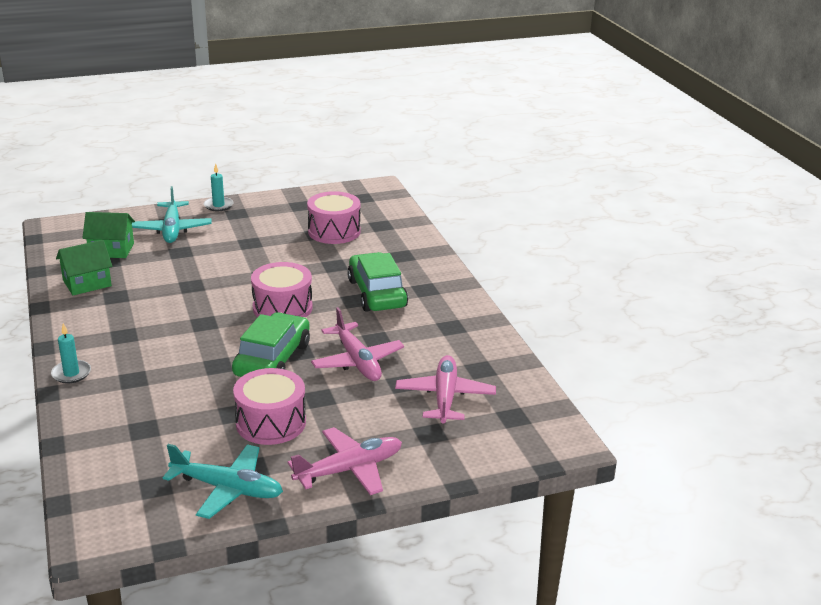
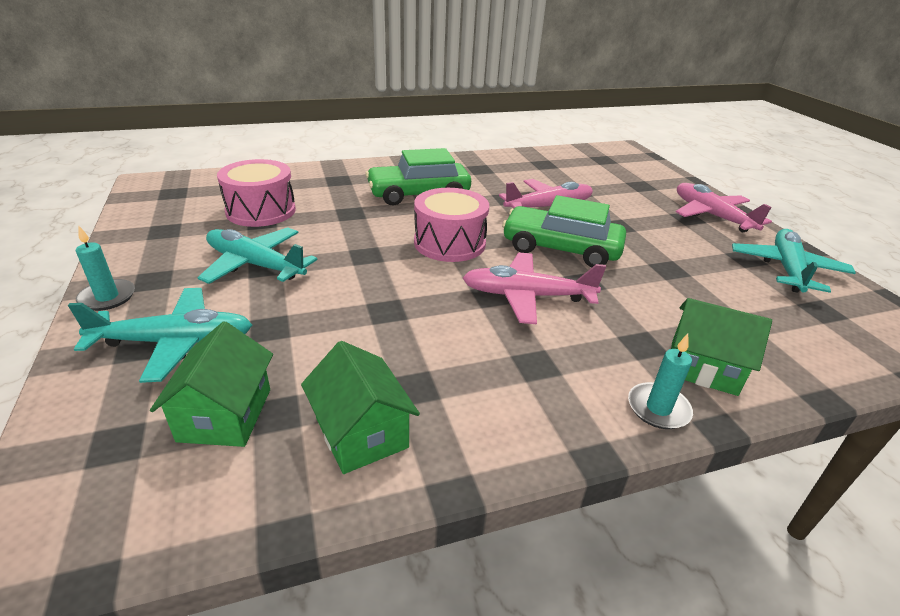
camera: 90 degrees left, 5 degrees up
pink drum [233,368,306,445] -> none
pink plane [395,355,496,423] -> pink plane moved to [463,253,606,324]
none -> turquoise plane [197,227,318,284]
none -> green house [671,298,772,396]

